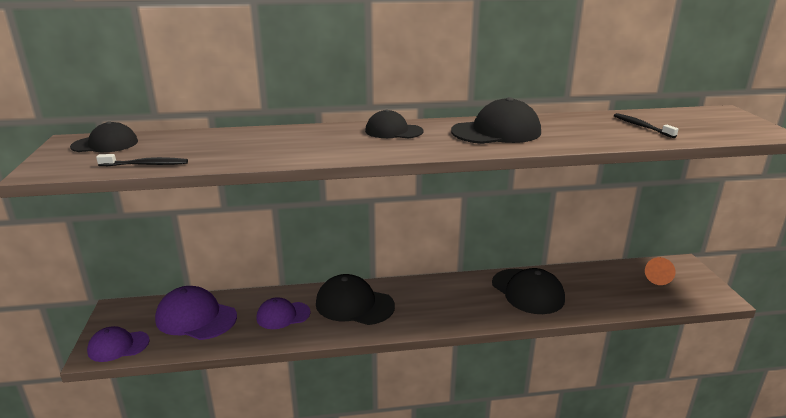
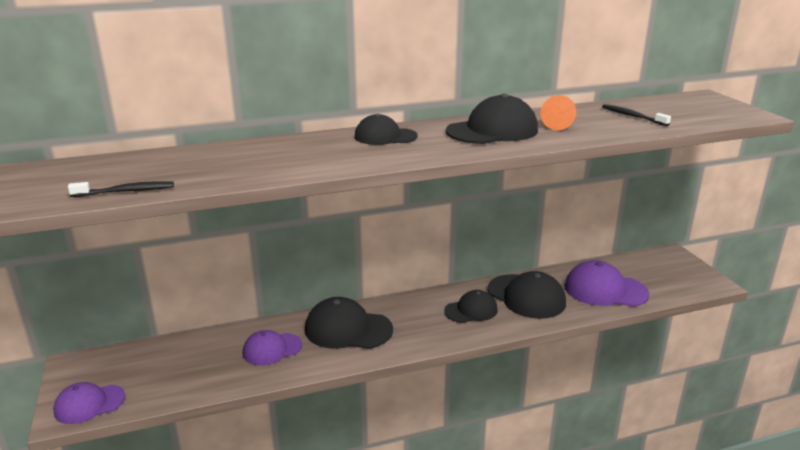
camera: 10 degrees left, 0 degrees up
black cap [70,121,138,152] -> black cap moved to [444,290,498,323]
purple cap [155,286,237,340] -> purple cap moved to [564,260,649,307]
orange cone [645,257,676,285] -> orange cone moved to [540,95,576,130]

